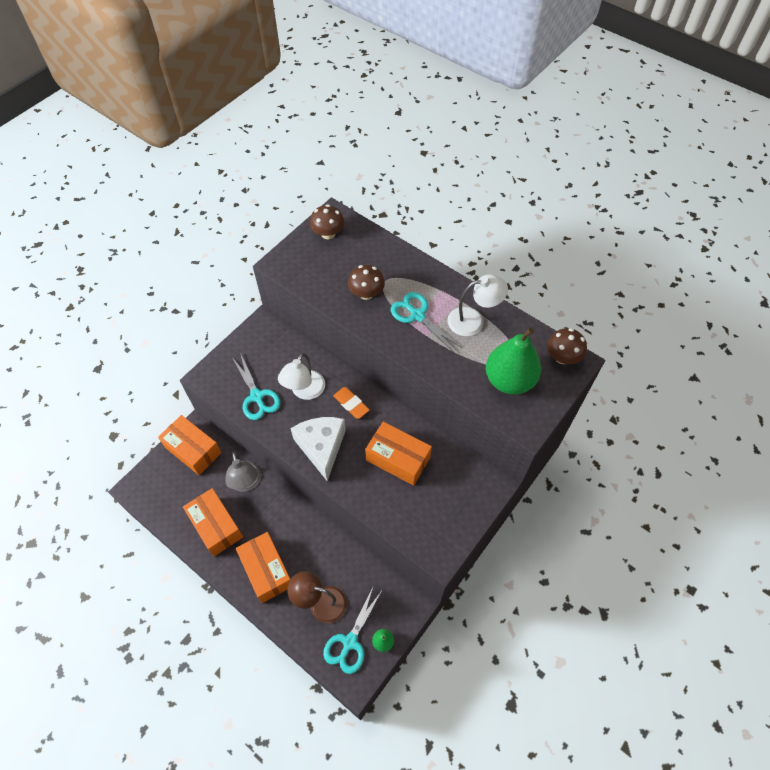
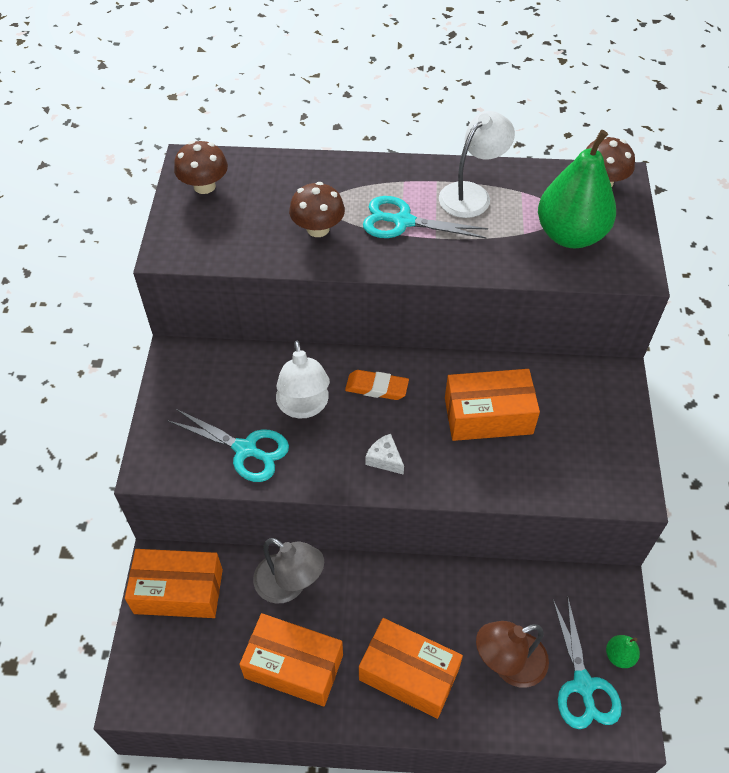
camera: 35 degrees left, 5 degrees down
white cheese [291,417,346,481] -> white cheese [366,434,404,475], size x0.44

